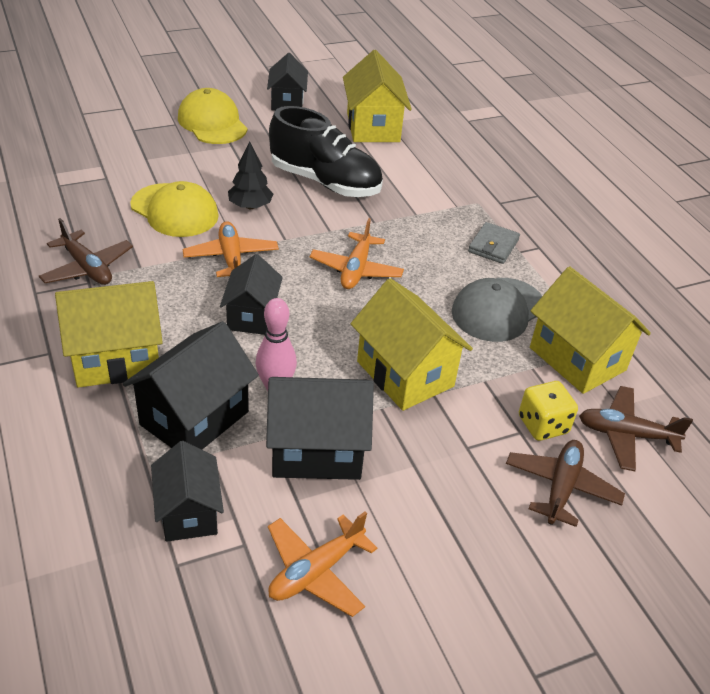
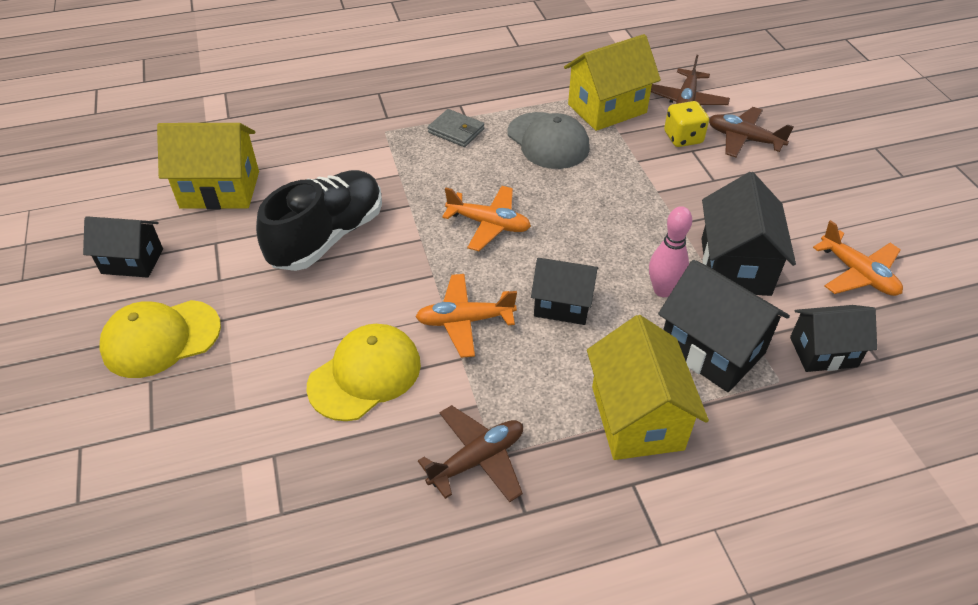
camera: 80 degrees left, 5 degrees up
black tree [228,141,273,209] -> none
yellow house [351,278,473,411] -> none

